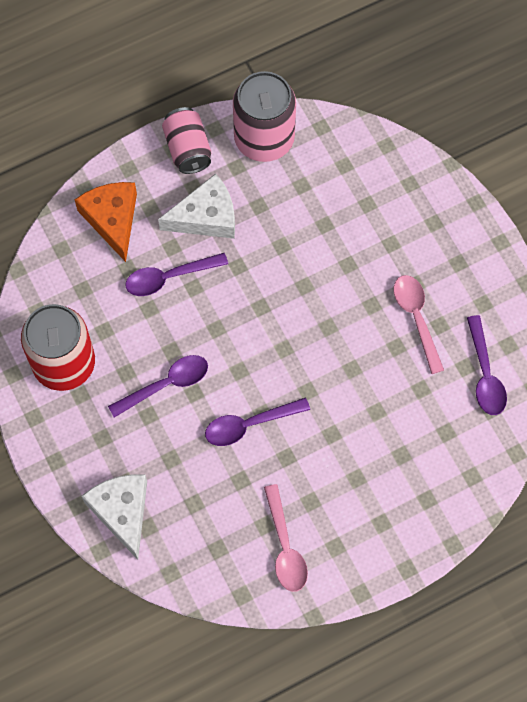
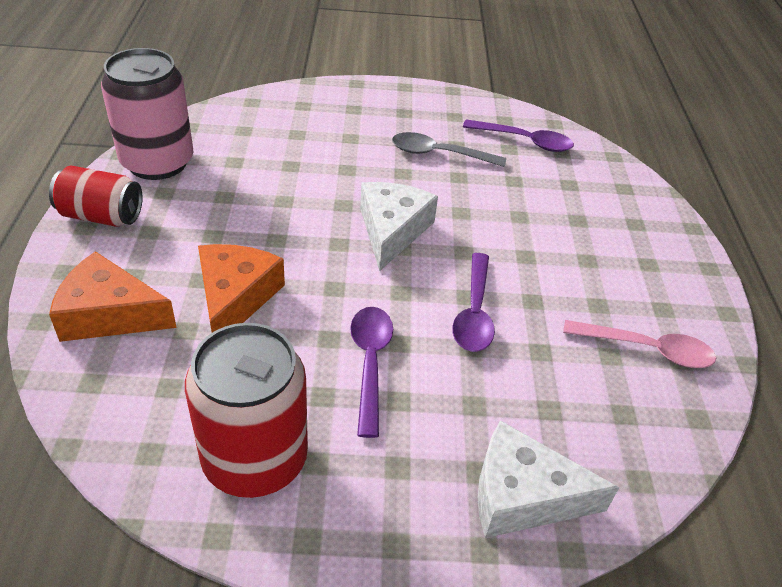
camera: 65 degrees left, 25 degrees down
purple spoon [125,253,228,296] -> orange cheese [198,244,285,333]
white cheese [158,173,235,239] -> white cheese moved to [360,182,438,271]
pink can [162,107,211,174] -> red can [49,165,143,227]
pink spoon [394,275,444,374] -> grey spoon [392,132,506,167]

